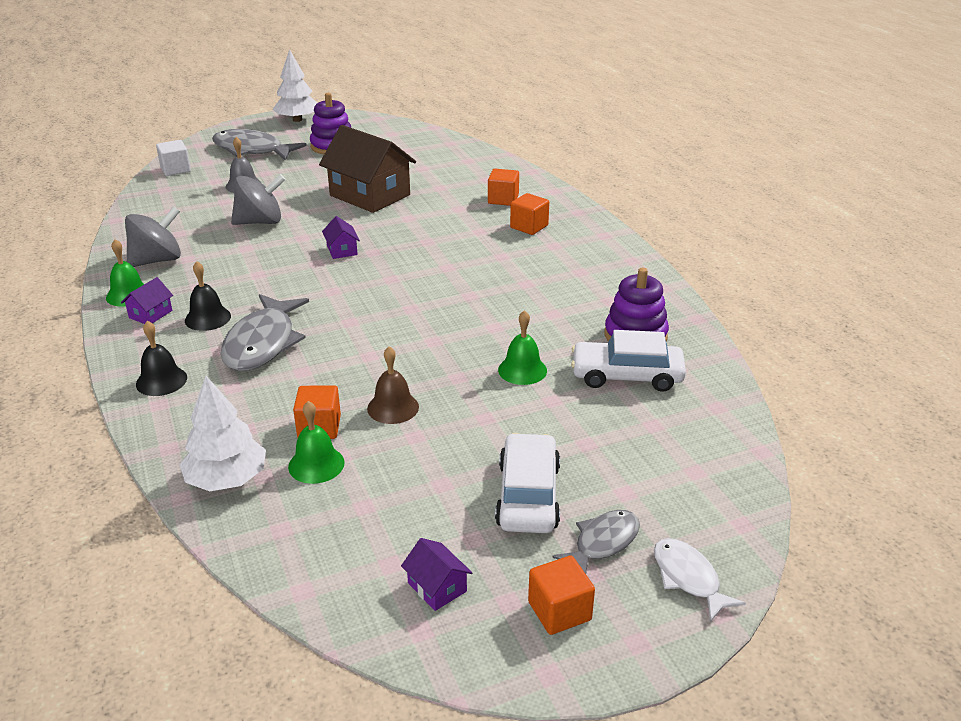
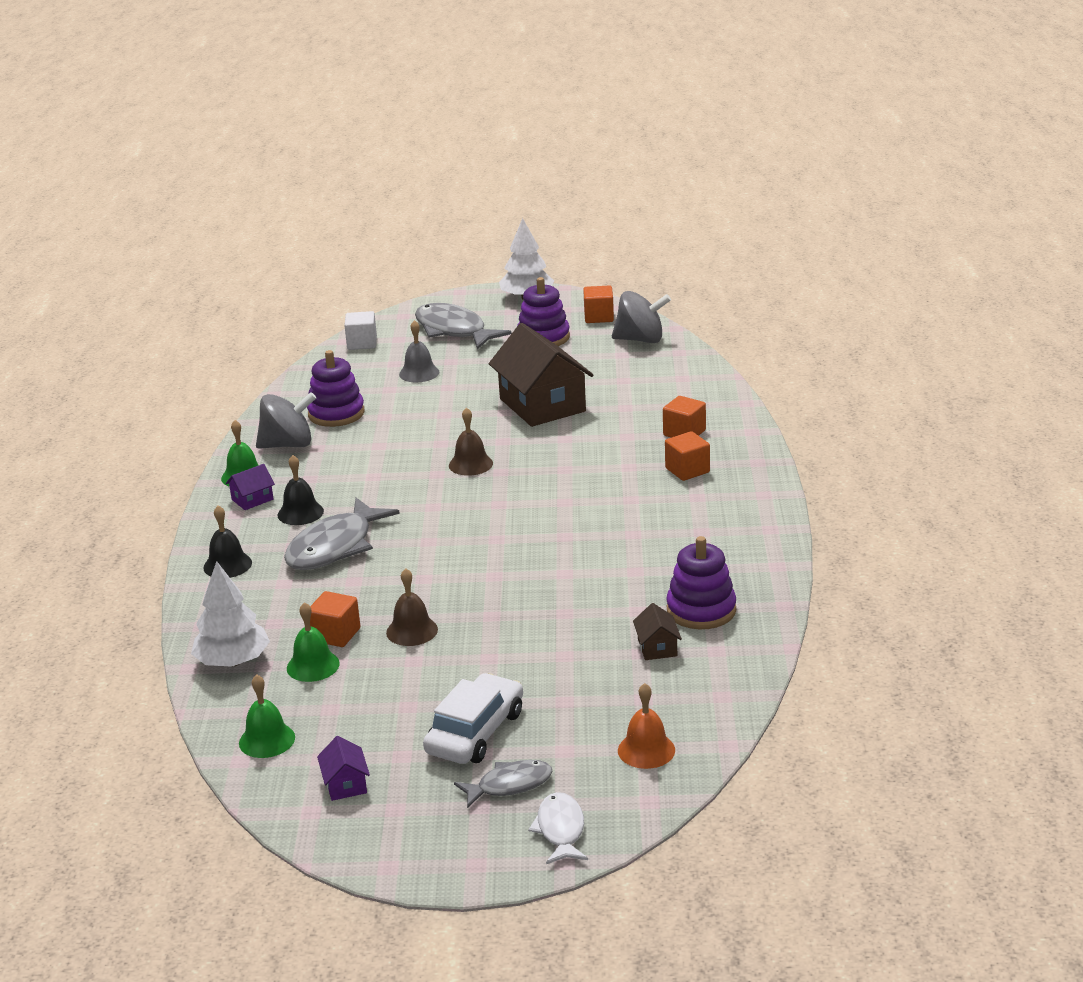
camera: 25 degrees right, 5 degrees down
grey spinning top [231,174,286,225] -> grey spinning top moved to [612,291,671,343]
purple house [322,216,360,259] -> brown bell [449,407,493,476]
green bell [498,310,547,385] -> green bell moved to [239,674,295,758]
orange cube [528,555,595,635] -> orange cube moved to [583,285,614,323]
white car [571,330,686,392] -> brown house [633,603,682,660]
none -> purple stacking toy [307,350,365,427]
none -> orange bell [618,683,675,769]

